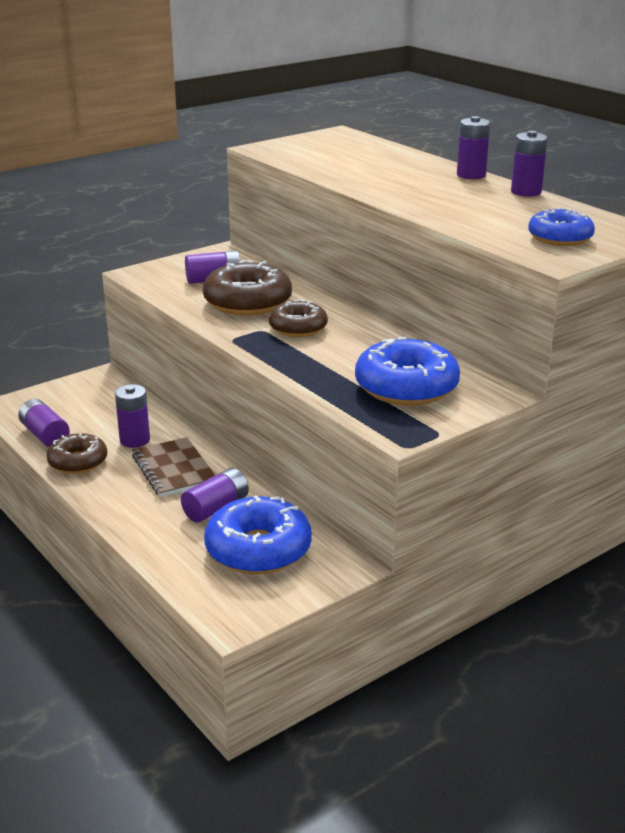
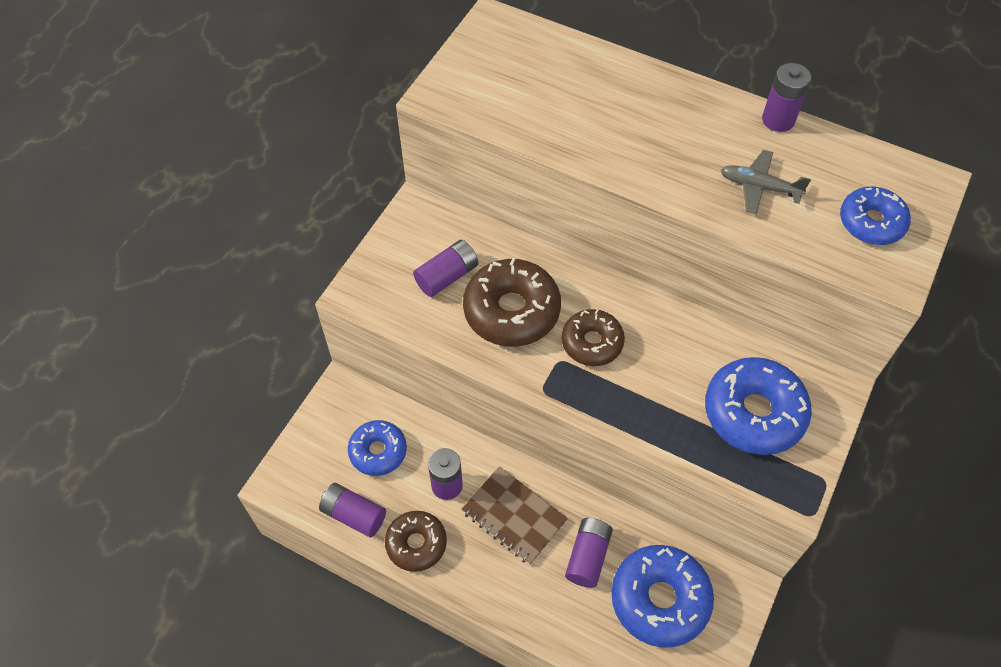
camera: 25 degrees left, 30 degrees up
purple battery [457,116,490,179] -> none
none -> blue donut [348,420,407,476]
none -> grey plane [721,150,811,214]

